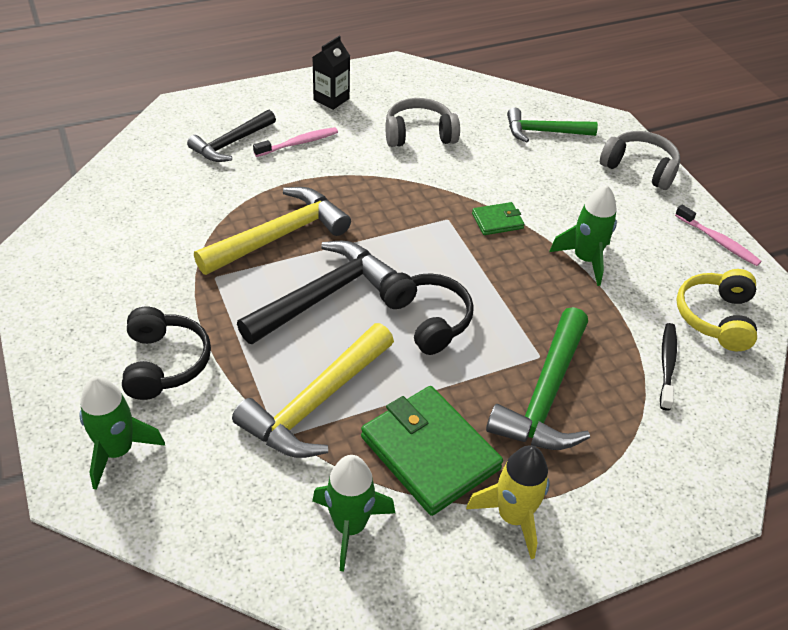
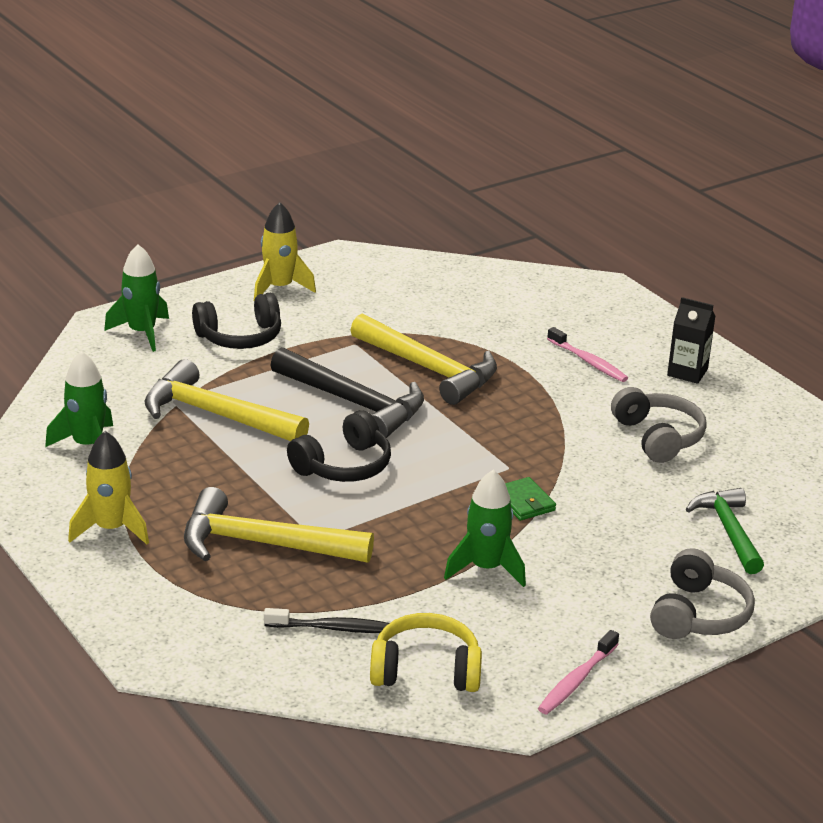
camera: 80 degrees right, 15 degrees down
black hammer [187,110,276,162] -> none
green wallet [361,386,503,516] -> none
green hammer [486,307,590,450] -> yellow hammer [184,487,374,563]
none -> yellow rocket [254,202,316,300]

